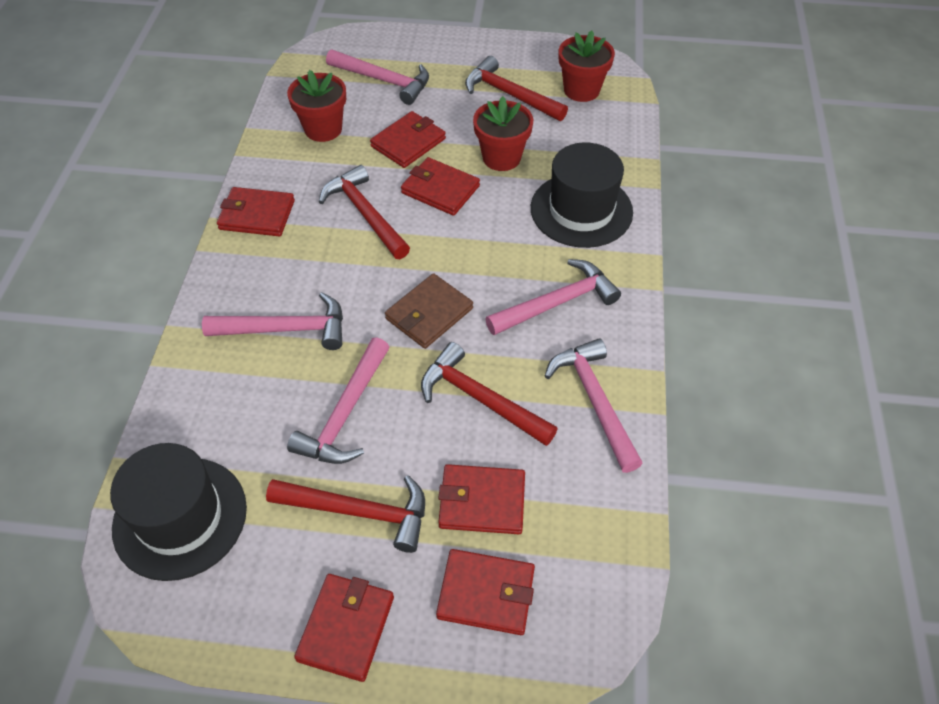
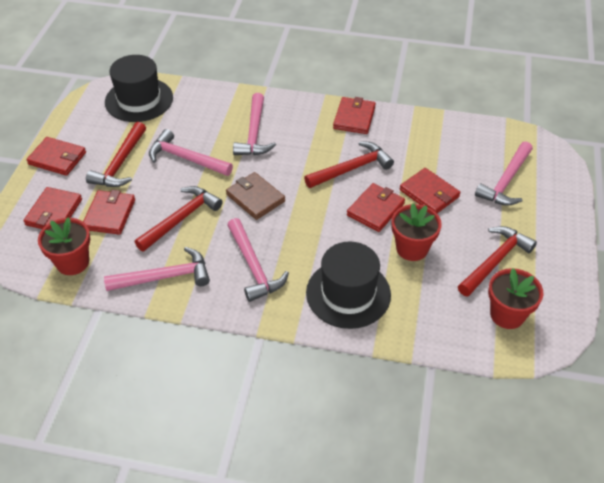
camera: 95 degrees right, 5 degrees down
red flower pot [287,70,346,142] -> red flower pot moved to [38,217,90,275]

